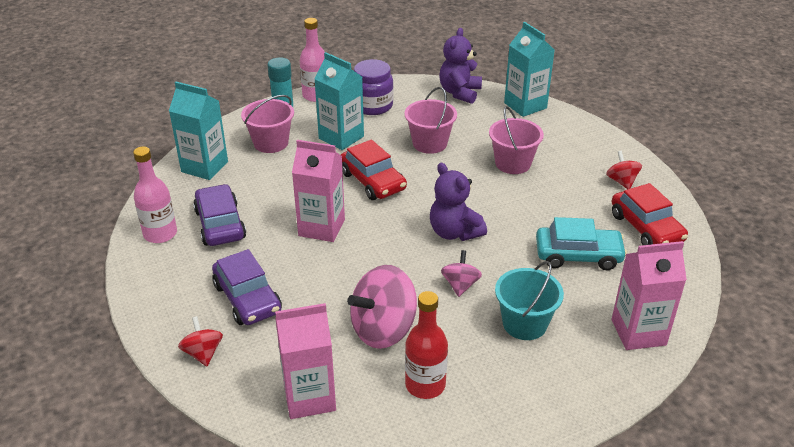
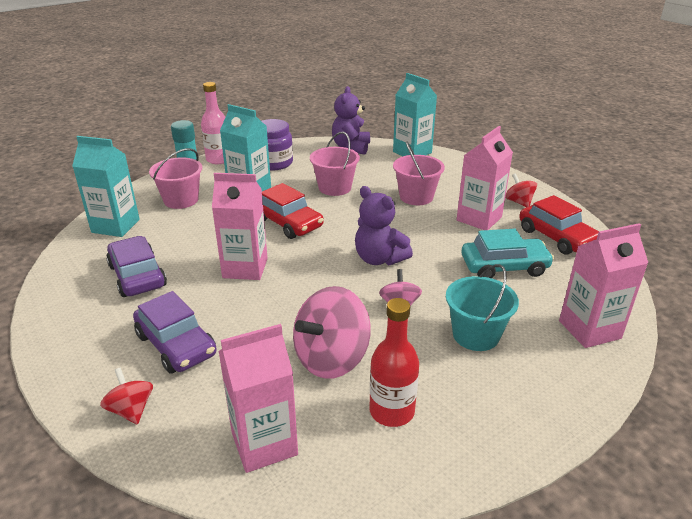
camera: 10 degrees left, 5 degrees down
pink bottle [133,146,177,243] -> none
none -> pink carton [457,126,513,230]

